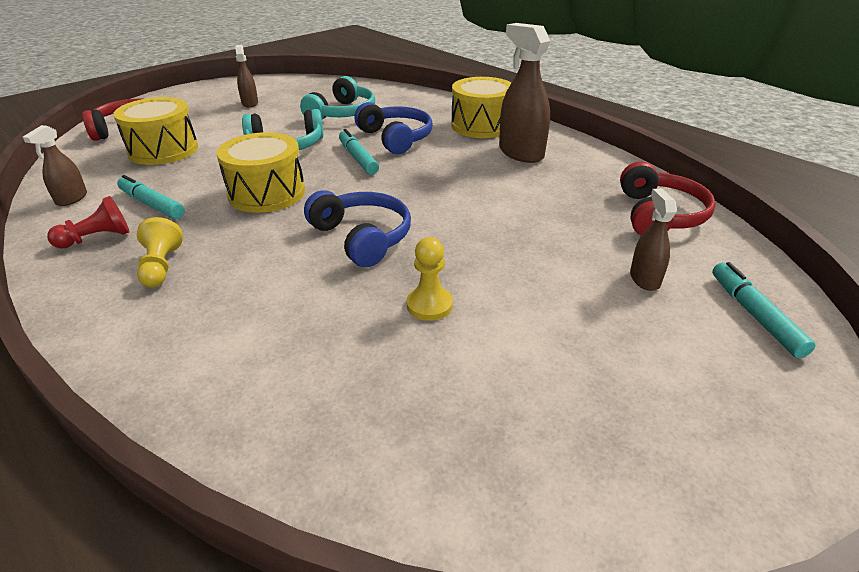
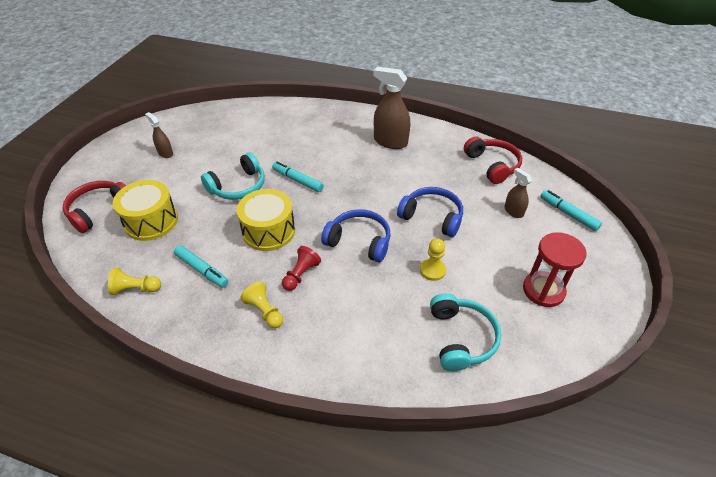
camera: 30 degrees left, 10 degrees up
brown spray bottle [23,125,87,206] -> yellow pawn [108,268,161,295]
red pawn [47,196,129,249] -> red pawn moved to [282,246,321,291]
turquoise marker [117,175,185,219] -> turquoise marker turned 150 degrees counterclockwise [174,245,229,288]
turquoise headphones [300,76,375,119] -> turquoise headphones moved to [430,293,501,371]
blue headphones [354,102,433,154] -> blue headphones moved to [397,187,463,237]
yellow drum [451,77,511,138] -> none
none -> red hourglass [523,232,587,307]

